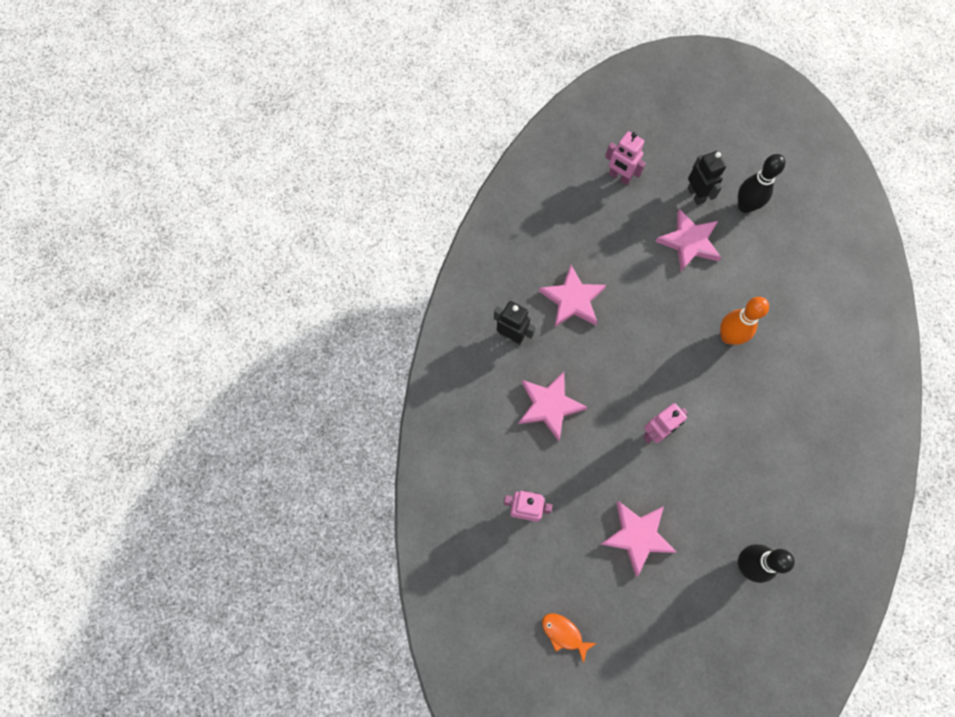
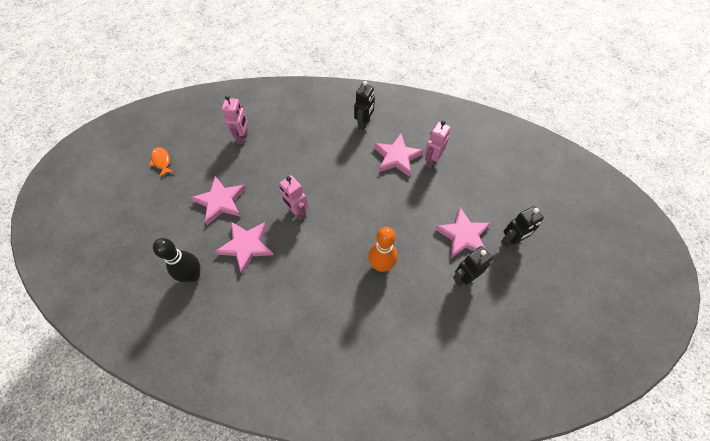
camera: 85 degrees right, 10 degrees down
pink star [518,372,588,441] -> pink star moved to [215,222,274,274]
orange fish [542,613,596,663] -> orange fish turned 60 degrees counterclockwise [149,147,175,178]
pink robot [605,131,646,185] -> pink robot moved to [424,121,451,168]
black bowling pin [738,154,785,213] -> none
none -> black robot [453,246,493,287]

